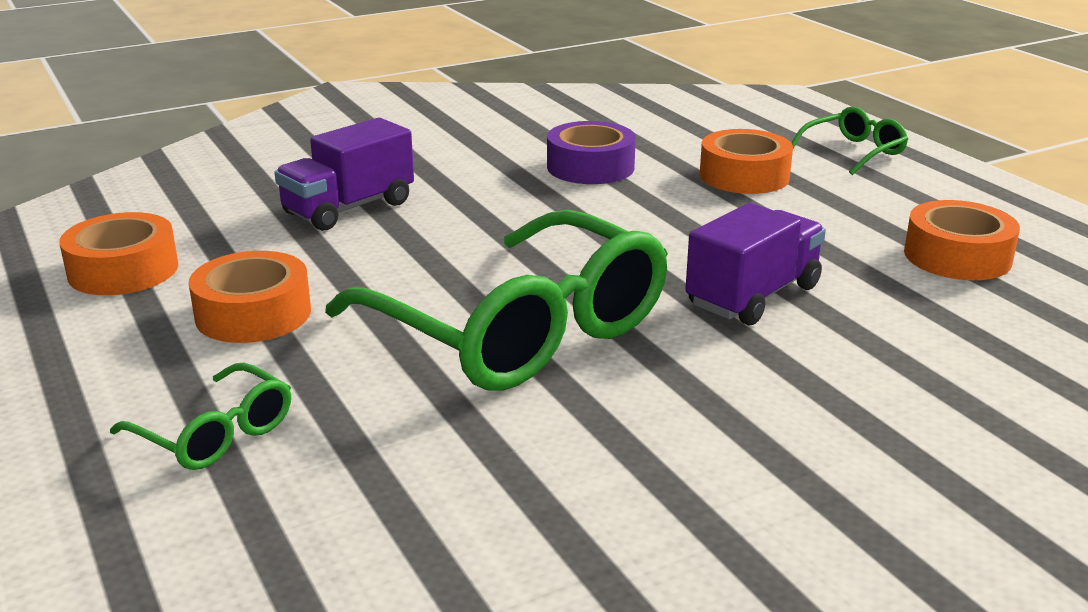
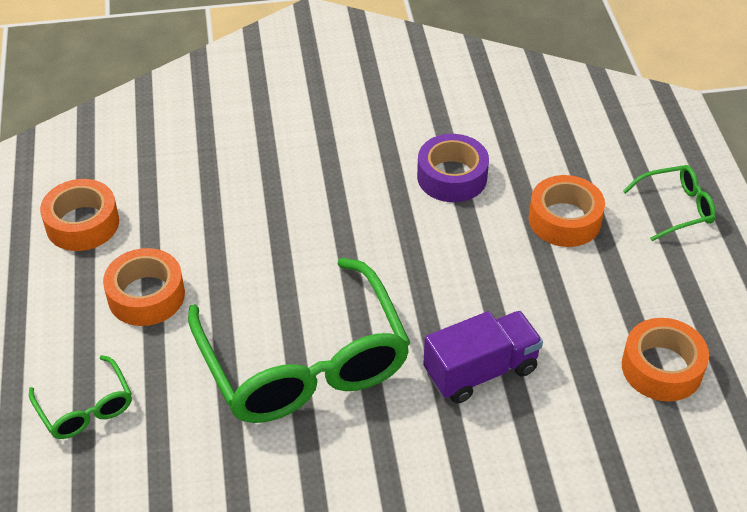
camera: 20 degrees right, 20 degrees up
purple truck [275,118,414,231] -> none

